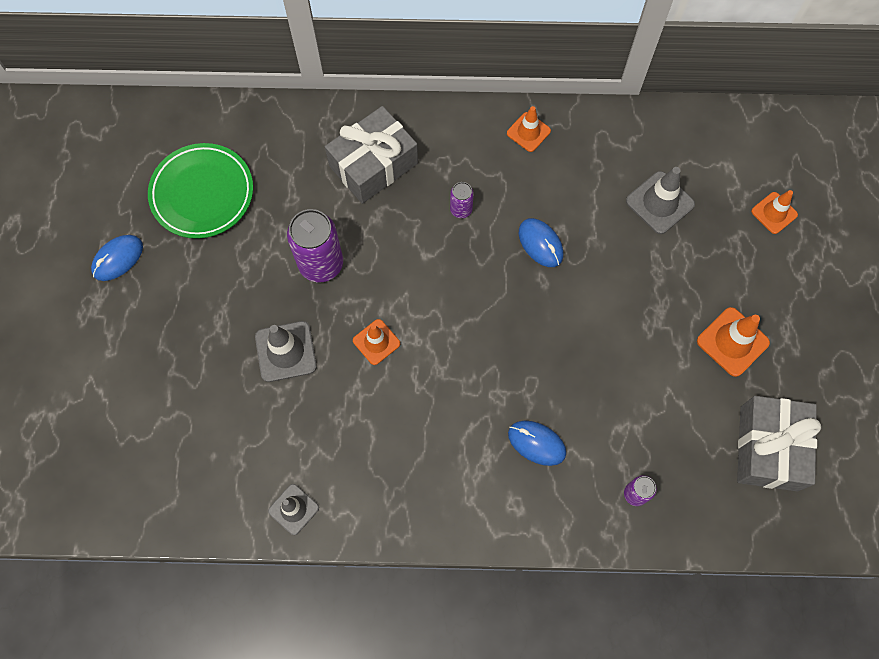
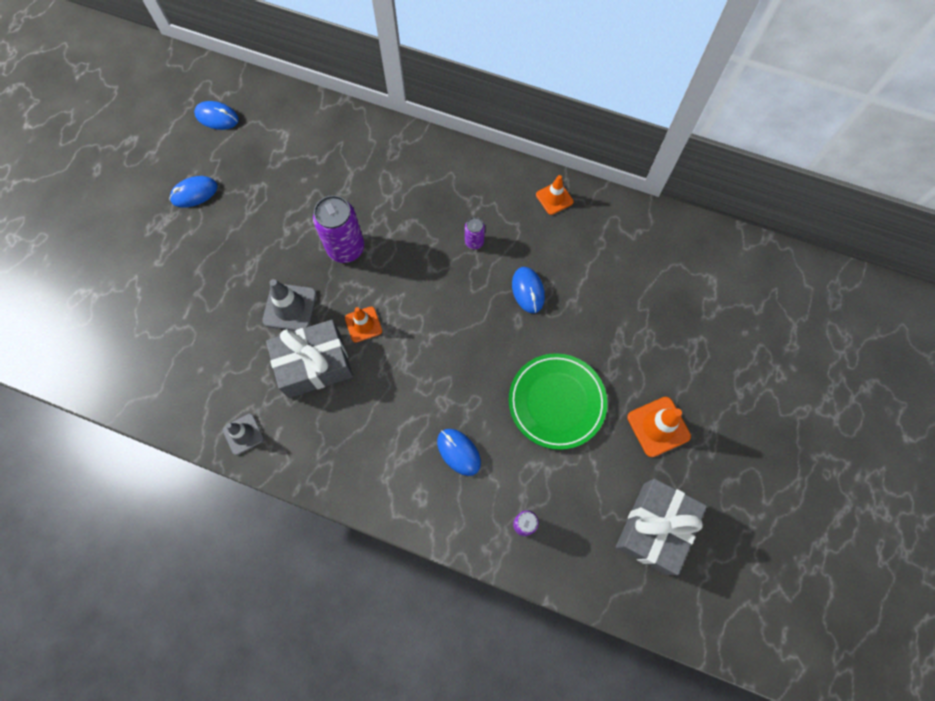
camera: 20 degrees right, 0 degrees up
green plate [148,143,253,239] -> green plate moved to [509,353,607,450]
grey gift [325,106,418,204] -> grey gift moved to [266,320,353,398]
grey traffic cone [626,167,695,234] -> none
orange traffic cone [751,190,798,234] -> none
none -> blue mouse [194,101,239,130]

